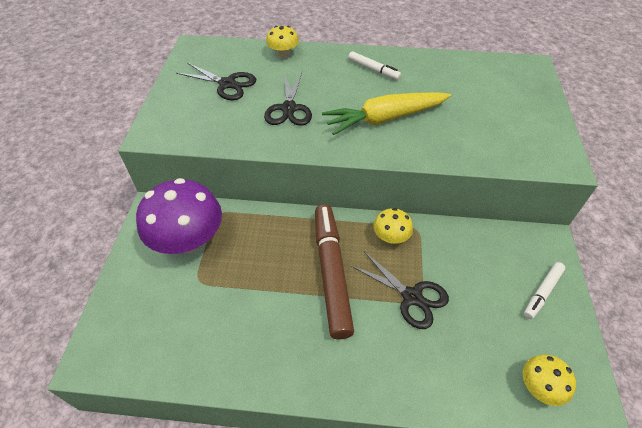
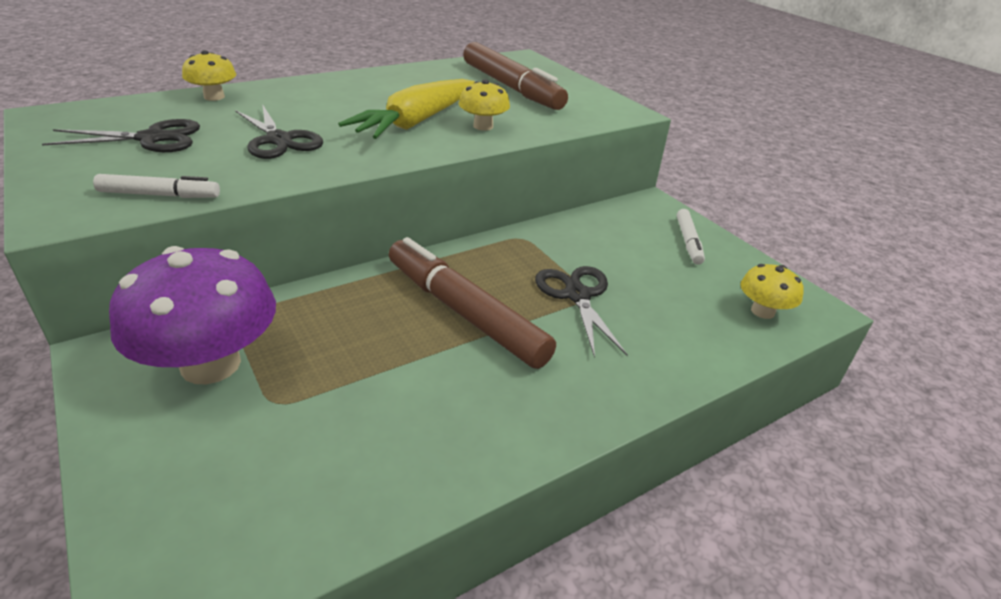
camera: 40 degrees left, 15 degrees down
white marker [348,51,401,80] -> white marker moved to [93,174,220,198]
black scissors [351,251,449,329] -> black scissors turned 105 degrees counterclockwise [535,266,628,358]
yellow mushroom [373,208,413,244] -> yellow mushroom moved to [459,79,510,131]
none -> brown marker [463,42,568,110]

